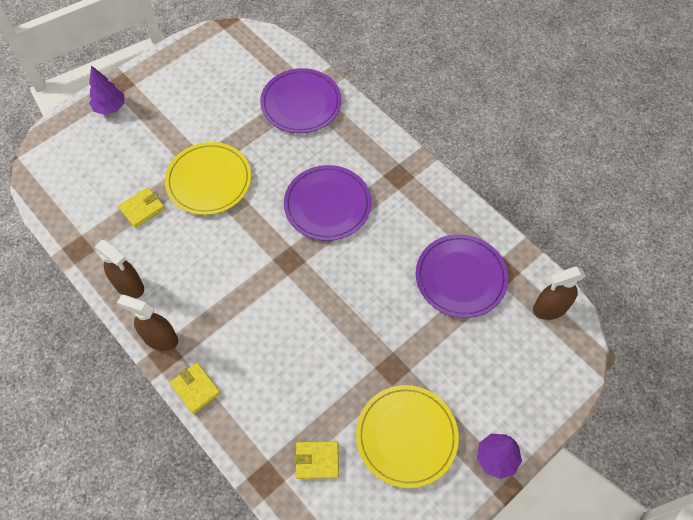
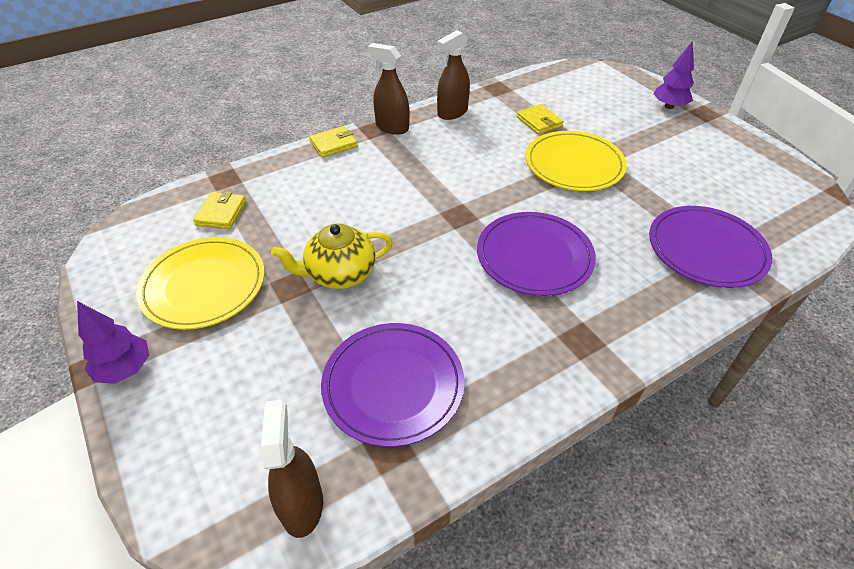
camera: 100 degrees right, 15 degrees down
brown spray bottle [117,295,178,351] -> brown spray bottle turned 90 degrees counterclockwise [367,43,409,135]
none -> yellow teapot [271,223,393,289]

